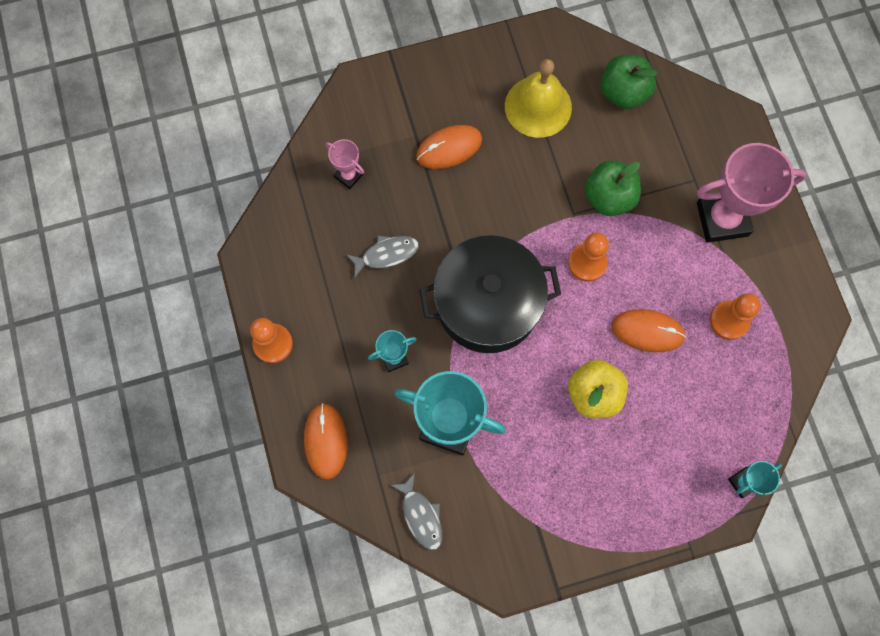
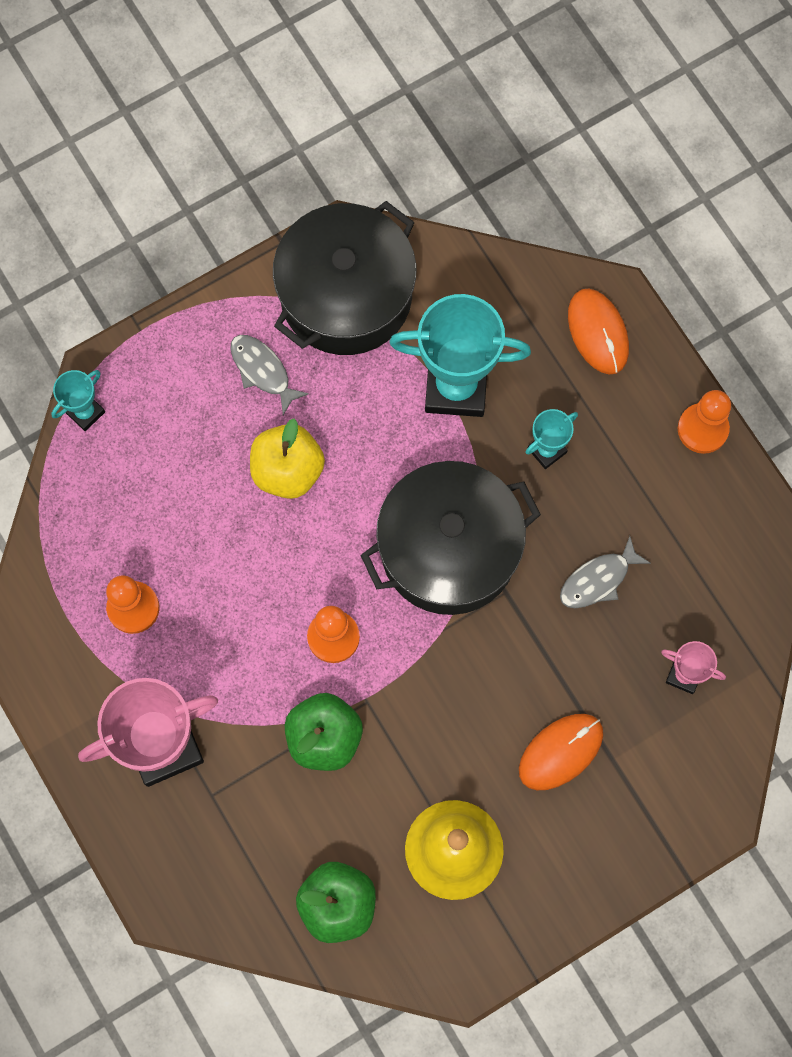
camera: 165 degrees right, 0 degrees up
grey fish [390,473,442,550] -> grey fish moved to [230,335,309,415]
orange mouse [611,309,686,352] -> none
none -> black pot [273,201,416,355]

